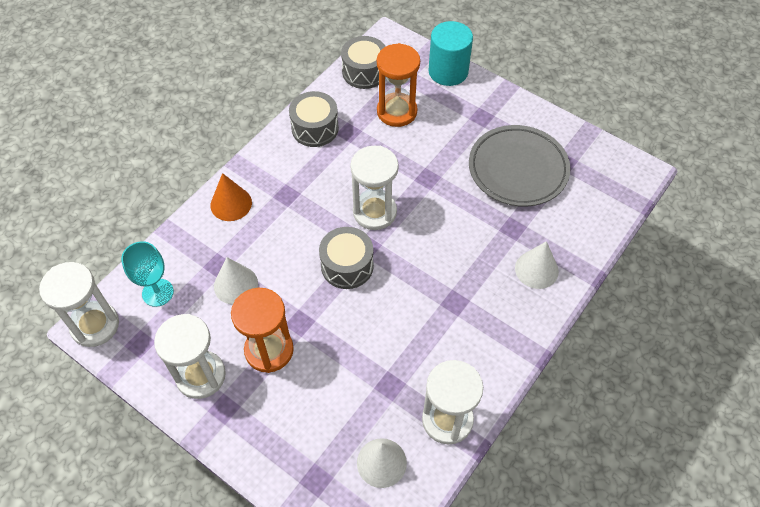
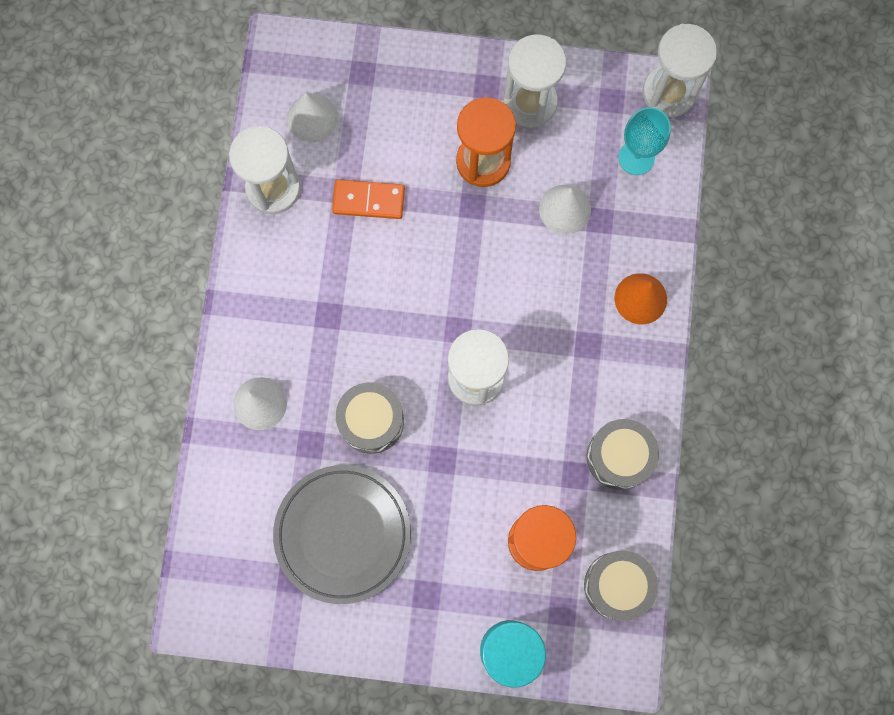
camera: 150 degrees right, 20 degrees up
grey drum [319,227,374,289] -> grey drum moved to [336,382,404,454]
none -> orange domino [332,180,405,219]

